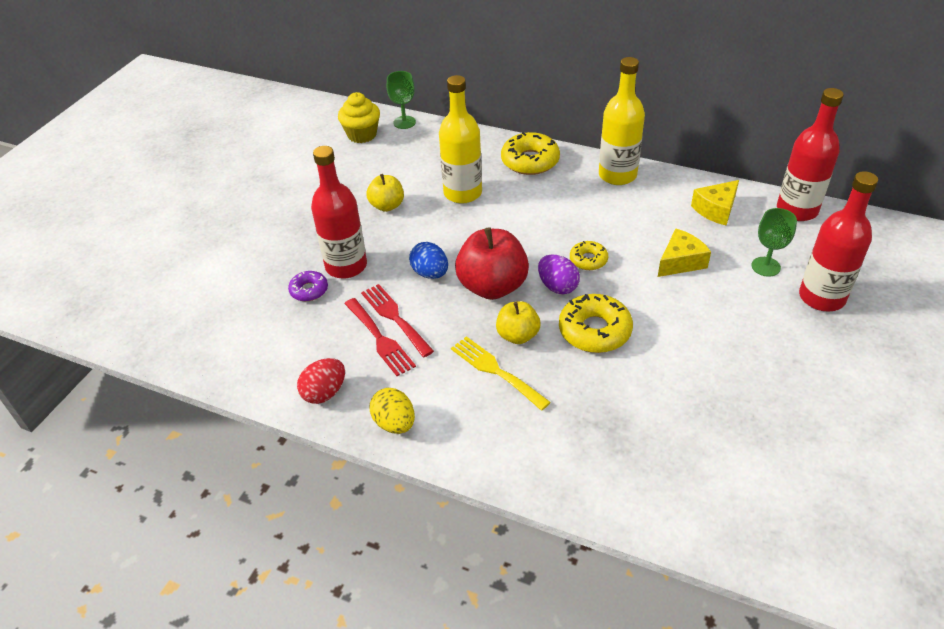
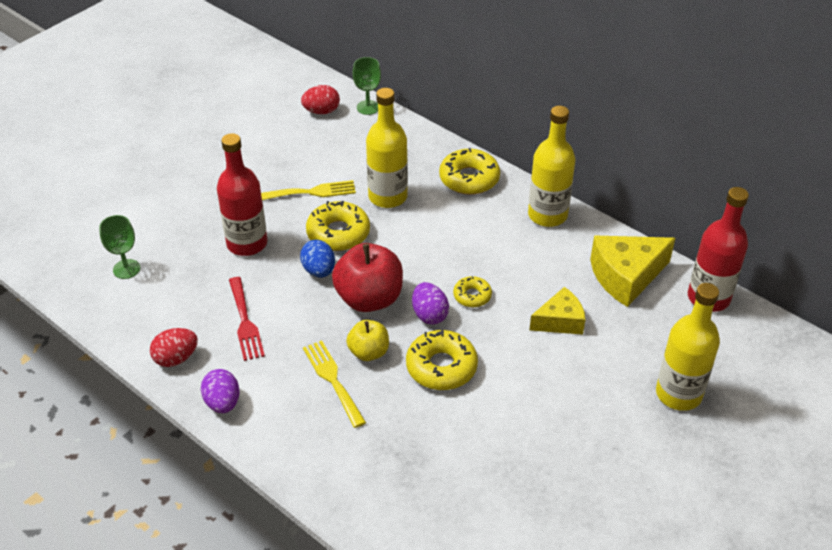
camera: 15 degrees right, 0 degrees up
purple donut [288,271,328,301] -> none
yellow cupcake [338,92,380,143] -> red egg [301,85,340,114]
red fork [361,284,434,357] -> none
yellow apple [366,174,404,212] -> yellow fork [261,180,356,200]
yellow egg [370,388,415,434] -> purple egg [201,369,239,413]
yellow cheese [691,180,739,226] -> yellow cheese [590,236,675,307], size x1.58
green goblet [751,208,797,277] -> green goblet moved to [99,215,140,279]
red bottle [799,171,878,311] -> yellow bottle [656,283,720,411]
none -> yellow donut [306,201,370,251]

